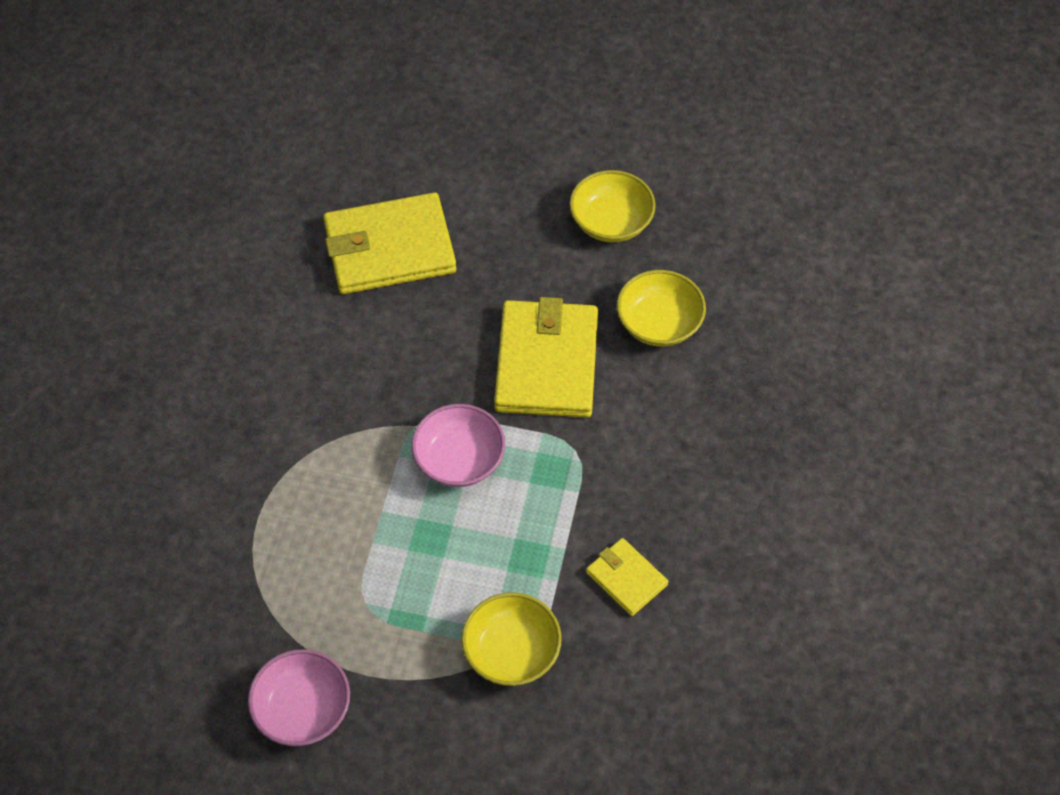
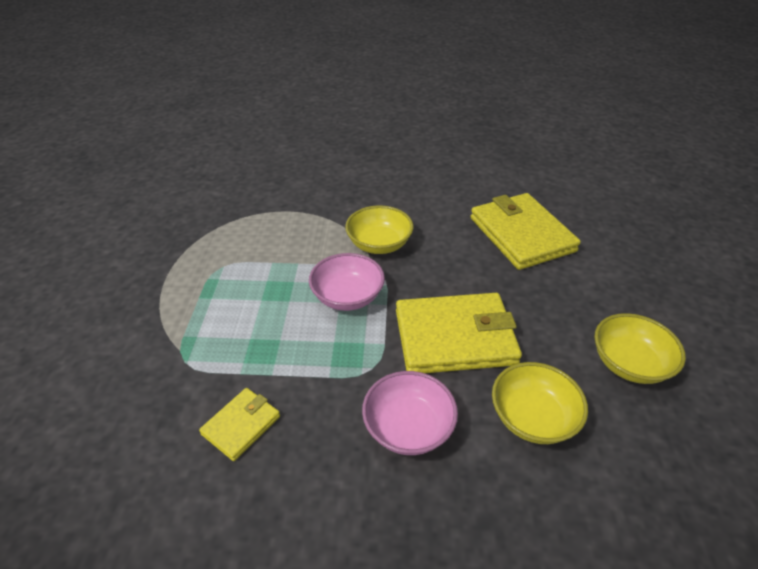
camera: 80 degrees right, 15 degrees down
pink bowl [248,649,350,746] -> pink bowl moved to [362,371,458,455]
yellow bowl [461,592,562,686] -> yellow bowl moved to [345,205,413,254]

